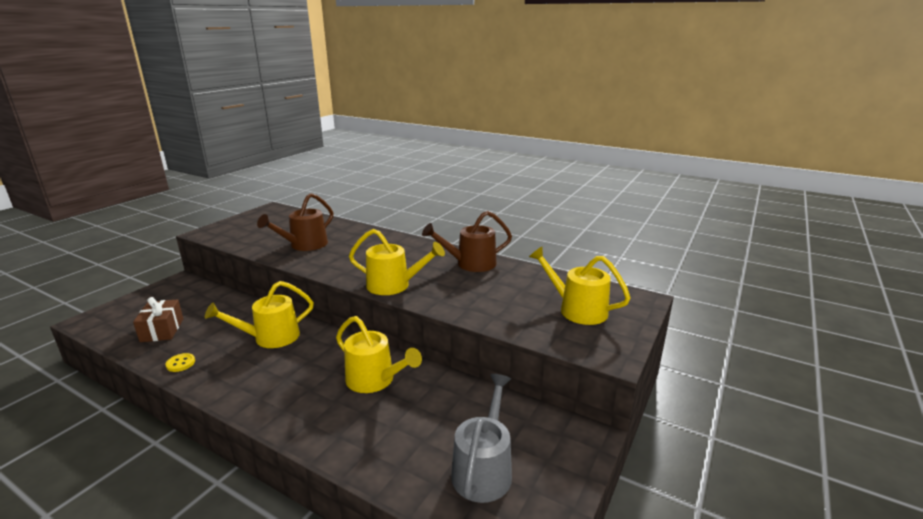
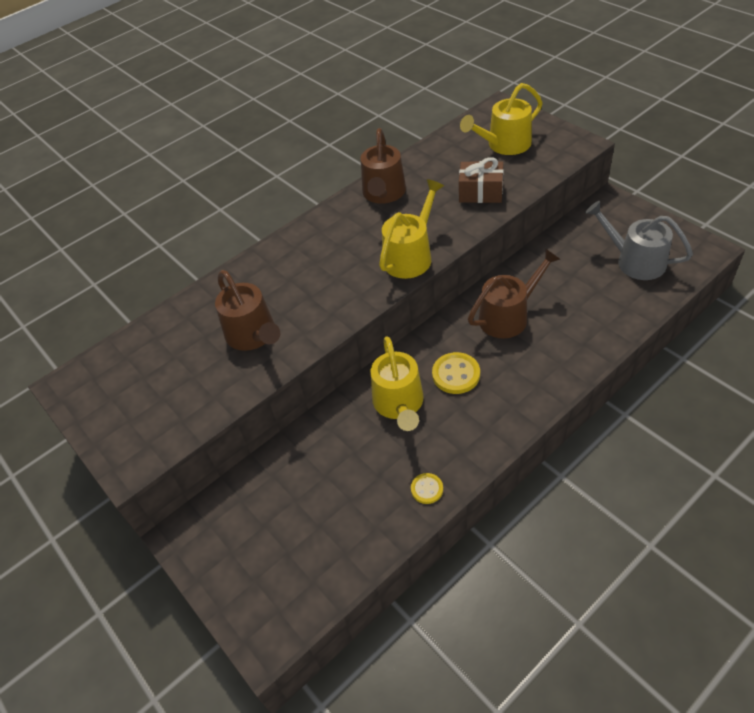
camera: 65 degrees left, 25 degrees up
brown gift [133,297,183,342] -> brown gift moved to [459,157,504,203]
yellow watering can [336,316,422,393] -> brown watering can [468,248,560,338]
none -> yellow button [432,352,480,394]

